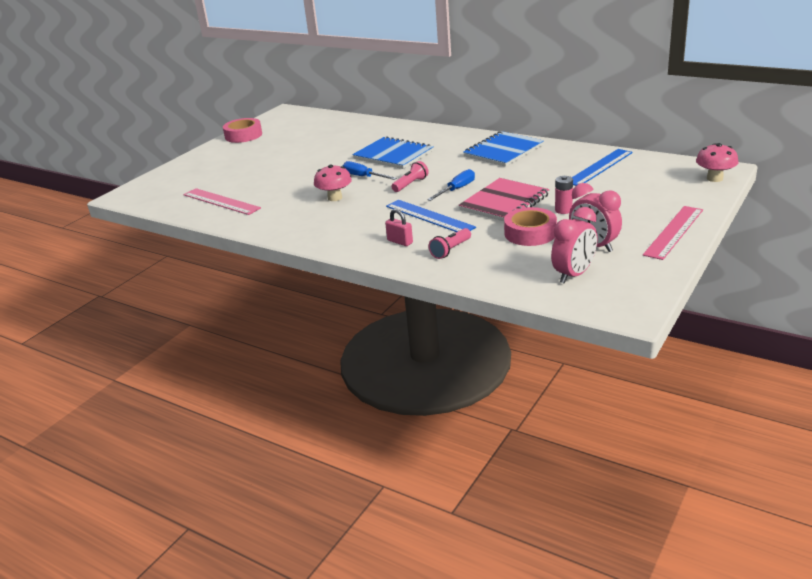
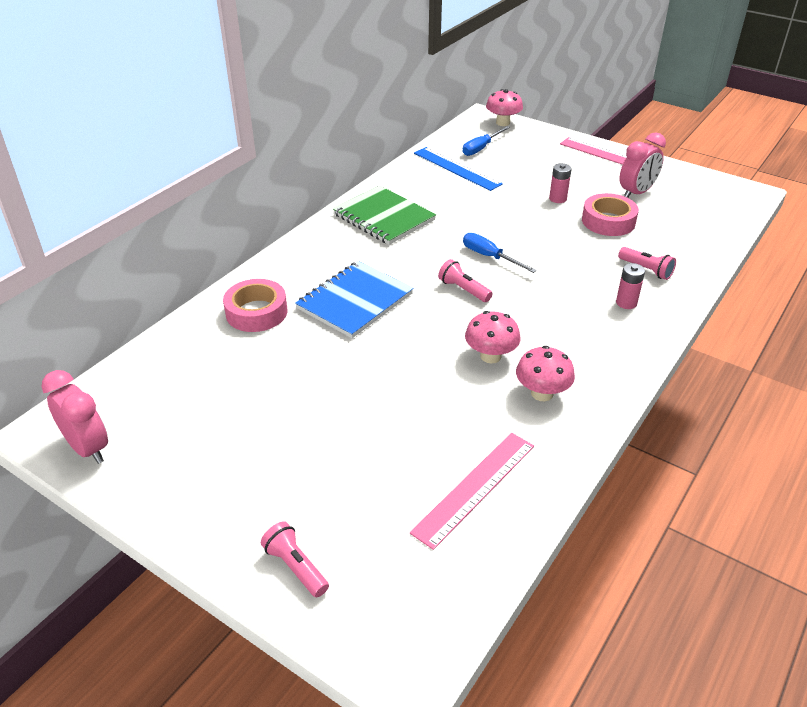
camera: 90 degrees left, 10 degrees up
pink tape [223,118,262,143] -> pink tape moved to [223,279,287,332]
blue screwdriver [343,161,397,180] -> blue screwdriver moved to [463,126,510,156]
pink padlock [385,209,413,246] -> pink battery [616,263,645,309]
blue ruler [386,200,476,232] -> none
pink notebook [459,178,550,221] -> none
blue notebook [463,131,544,167] -> green notebook [333,186,436,245]
pink clock [551,207,598,283] -> pink clock moved to [41,370,108,464]
none -> pink flashlight [261,522,329,597]
none -> pink mushroom [516,346,575,401]

